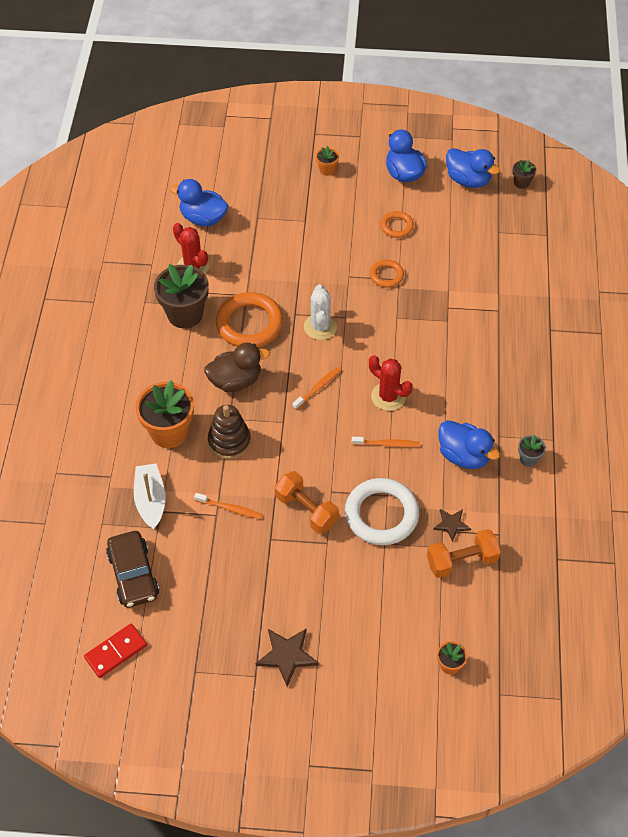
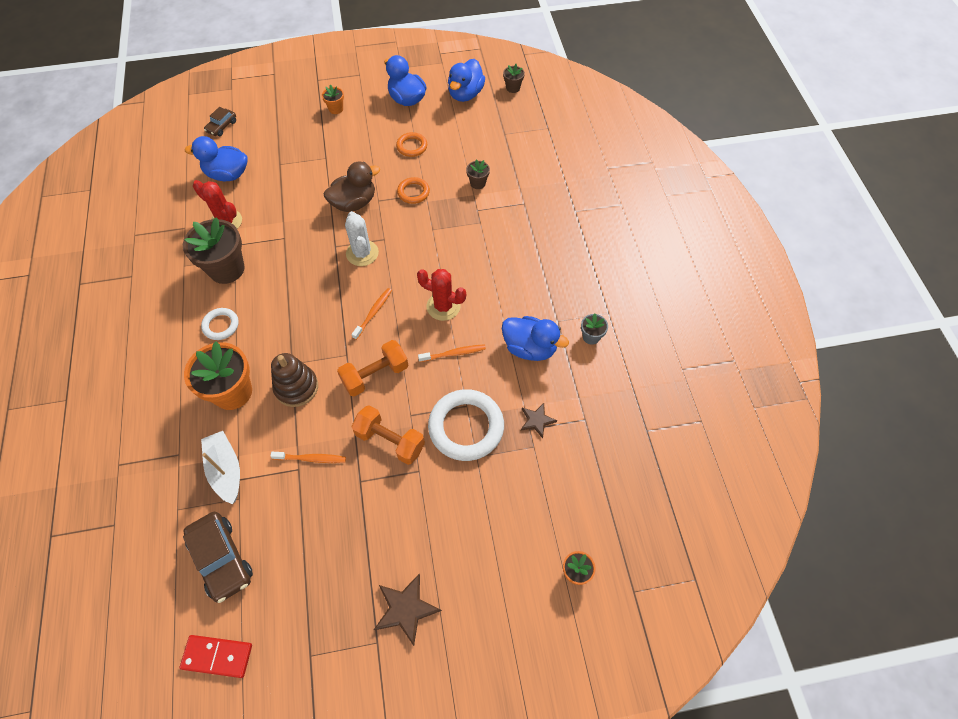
camera: 15 degrees left, 5 degrees up
red domino [84,624,147,678] -> red domino turned 60 degrees clockwise [180,635,252,678]
brown duck [204,342,270,392] -> brown duck moved to [324,162,380,212]
orange ring [216,292,283,348] -> none
orange dumbbell [427,529,501,578] -> orange dumbbell moved to [337,340,408,397]
blue duck [446,148,500,188] -> blue duck turned 90 degrees clockwise [448,59,485,102]
none -> white ring [201,308,239,340]
none -> brown car [204,107,236,136]
none -> brown flower pot [466,159,490,189]

